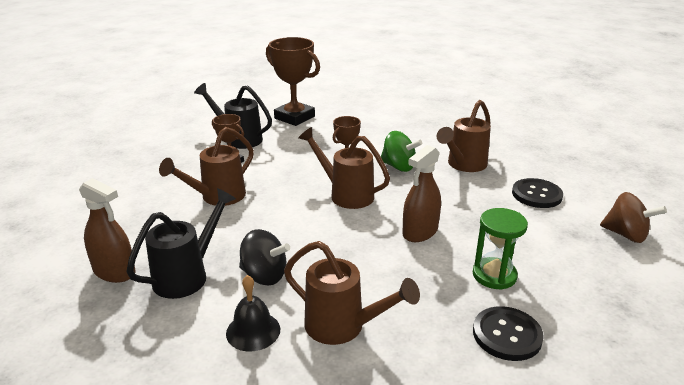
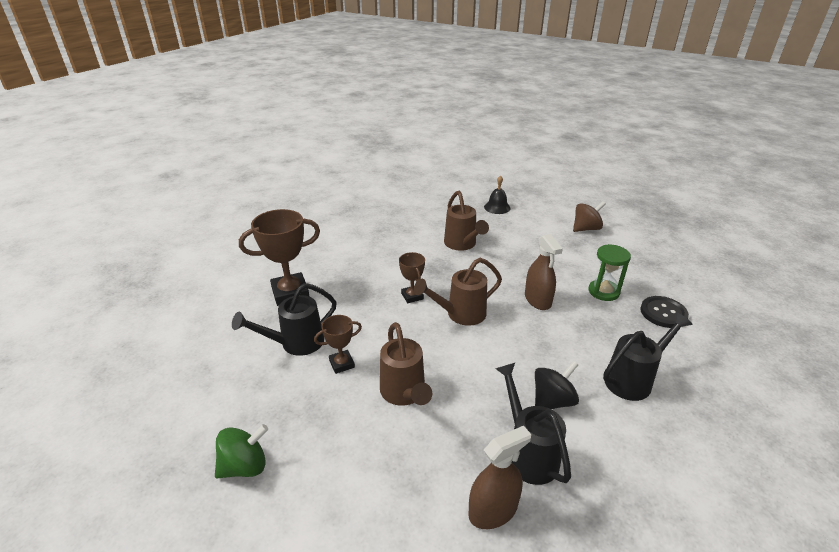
camera: 60 degrees left, 5 degrees up
black bell [226,275,280,351] -> black bell moved to [484,175,511,214]
brown watering can [284,241,420,345] -> black watering can [603,312,693,401]
green spinning top [381,131,422,172] -> green spinning top moved to [215,424,268,478]
black button [512,178,563,208] -> none

